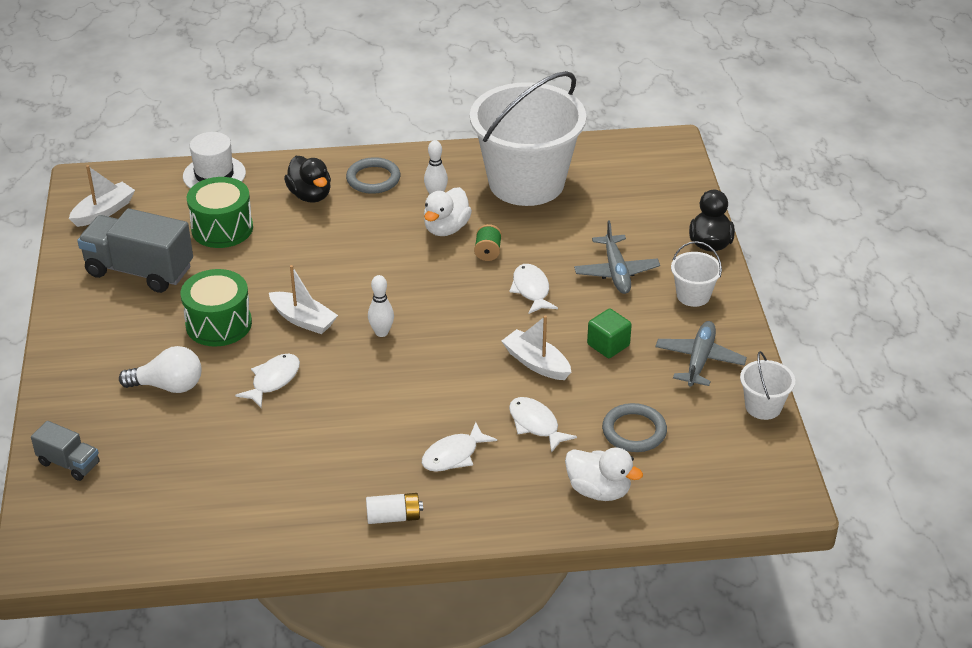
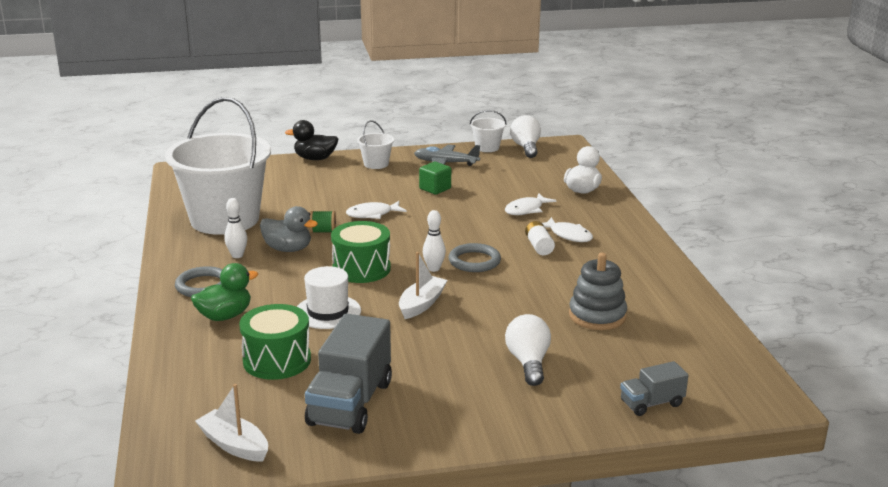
camera: 95 degrees left, 15 degrees down
grey truck [31,421,100,481] -> grey truck turned 135 degrees counterclockwise [620,361,688,416]
green drum [181,269,252,346] -> green drum moved to [331,221,391,283]
white hat [183,132,246,189] -> white hat moved to [297,266,361,329]
white fish [235,354,300,408] -> none
black duck [284,156,331,203] -> green duck [191,263,258,321]
white battery [366,493,423,524] -> white battery moved to [525,221,555,255]
white duck [424,187,472,236] -> grey duck [260,206,318,252]
white boat [502,315,571,380] -> none
grey plane [574,220,660,294] -> none
grey ring [602,403,667,452] -> grey ring moved to [449,243,501,272]
none -> white light bulb [510,115,541,158]
none -> grey stacking toy [569,253,627,330]

